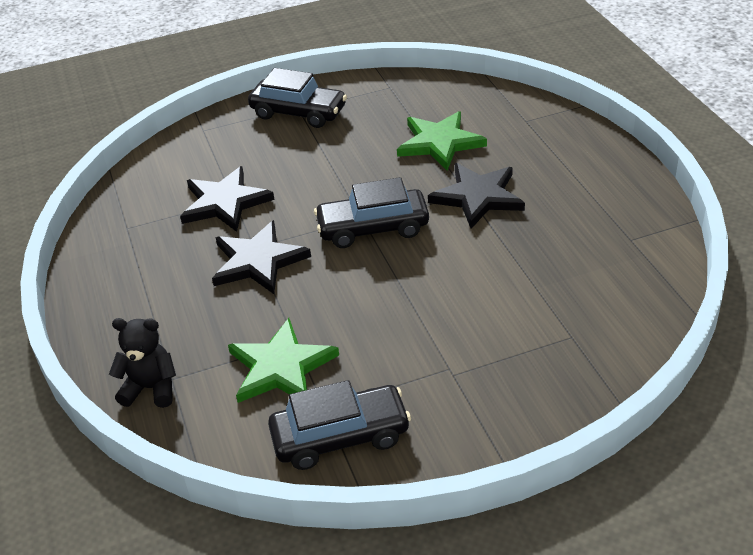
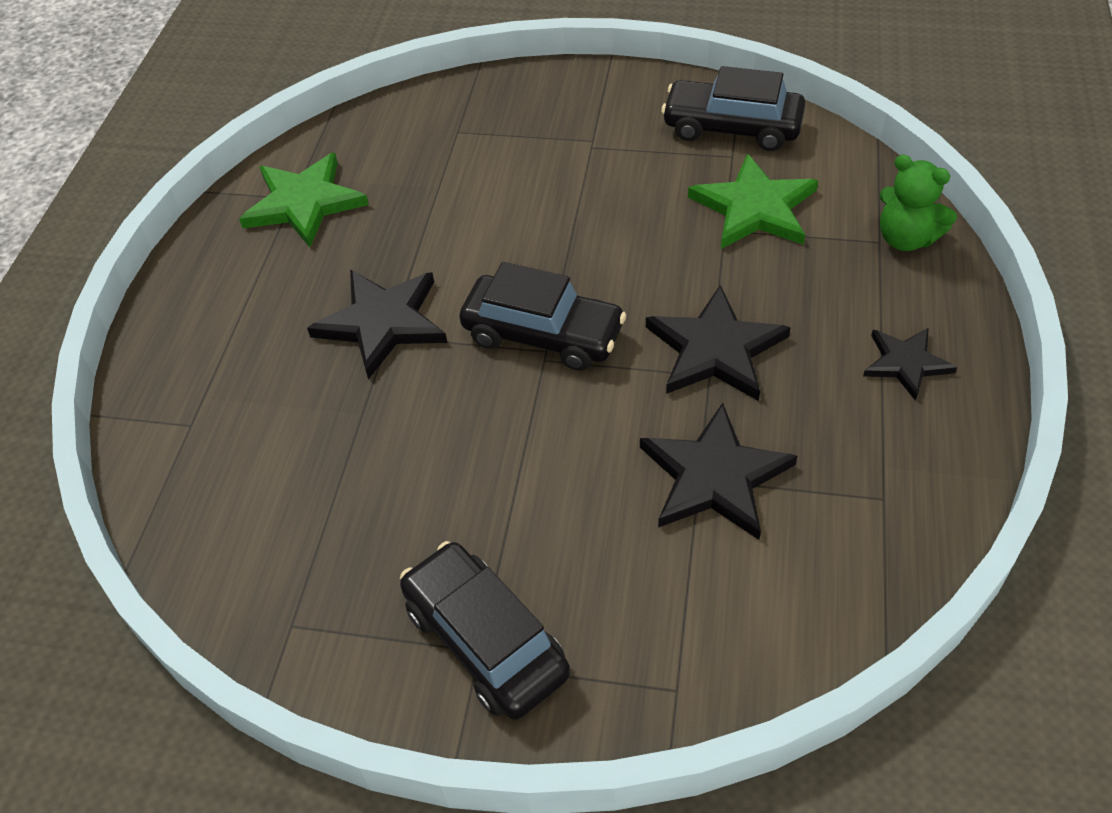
camera: 150 degrees left, 10 degrees up
black teddy bear [109,318,176,408] -> green teddy bear [880,155,957,251]
green star [397,111,487,170] -> green star moved to [239,153,369,247]
none -> black star [863,328,957,401]

